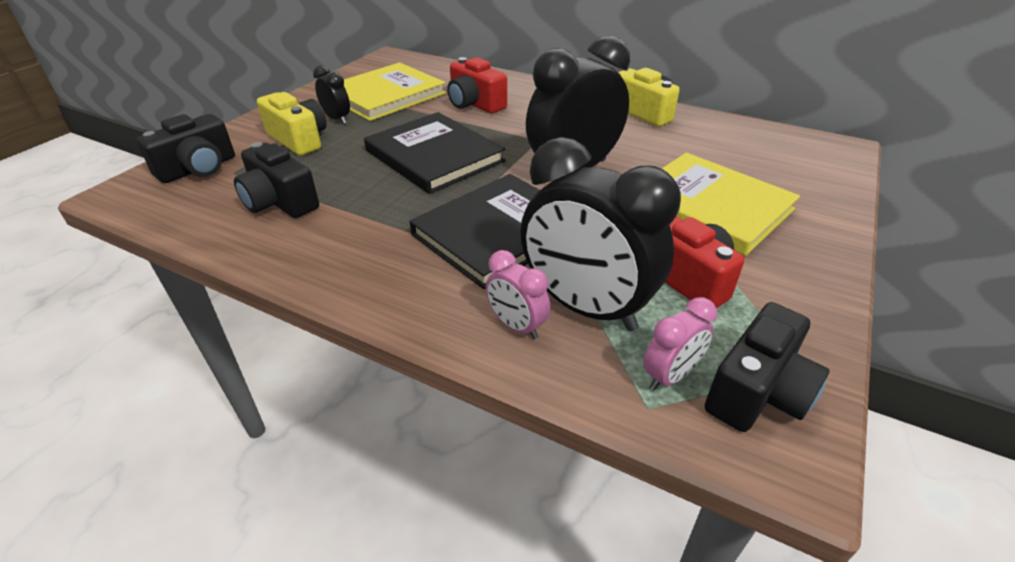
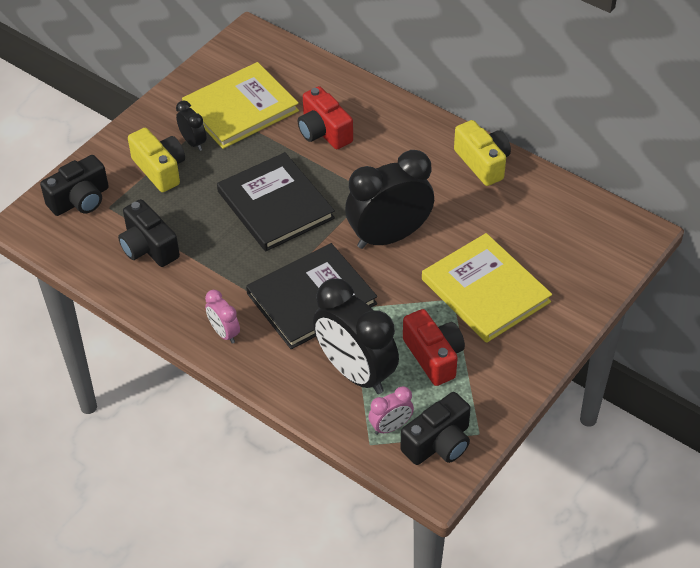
camera: 10 degrees right, 10 degrees up
pink clock [486,250,550,339] -> pink clock moved to [205,290,240,344]

